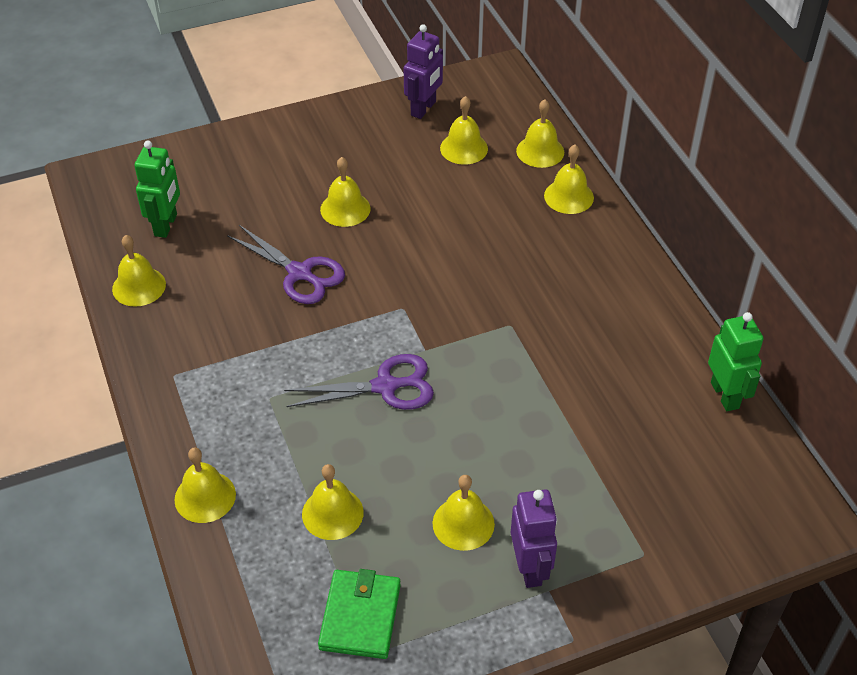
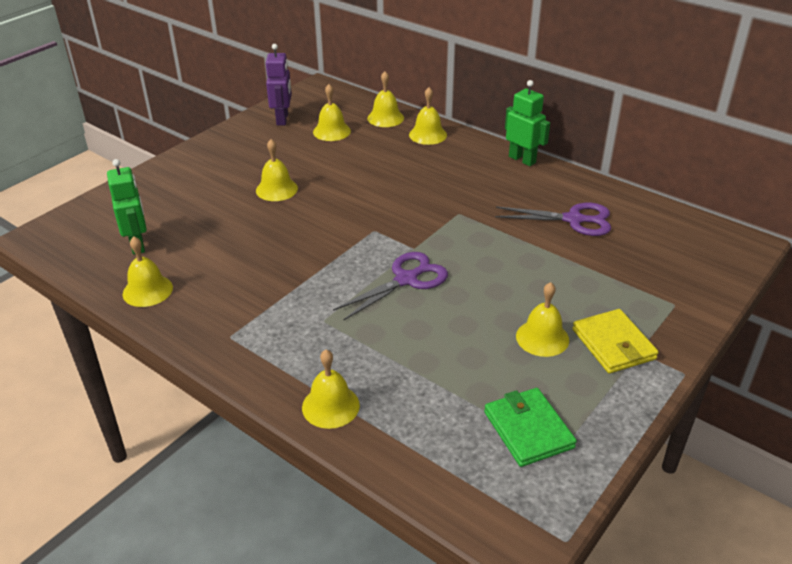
camera: 30 degrees left, 10 degrees down
purple scissors [227,225,345,304] -> purple scissors moved to [495,203,611,236]
yellow bell [302,464,364,540] -> none
purple robot [511,489,557,588] -> yellow wallet [572,309,659,373]
green robot [708,312,763,411] -> green robot moved to [505,80,550,166]

